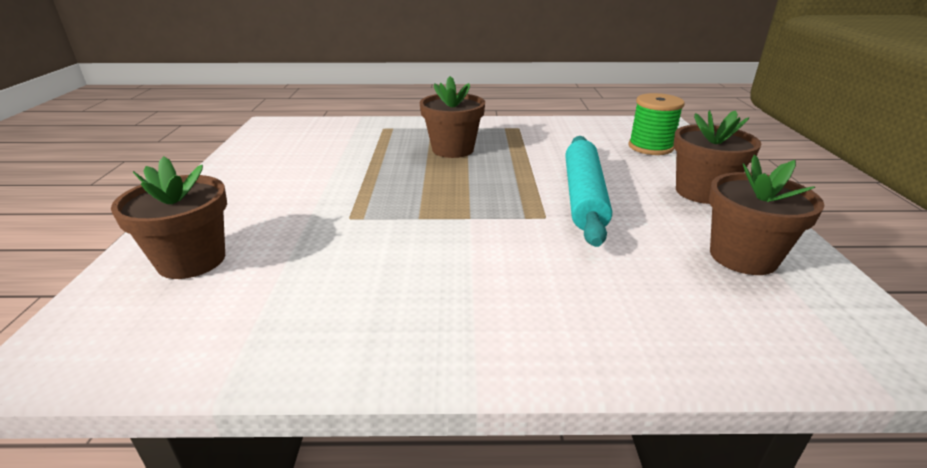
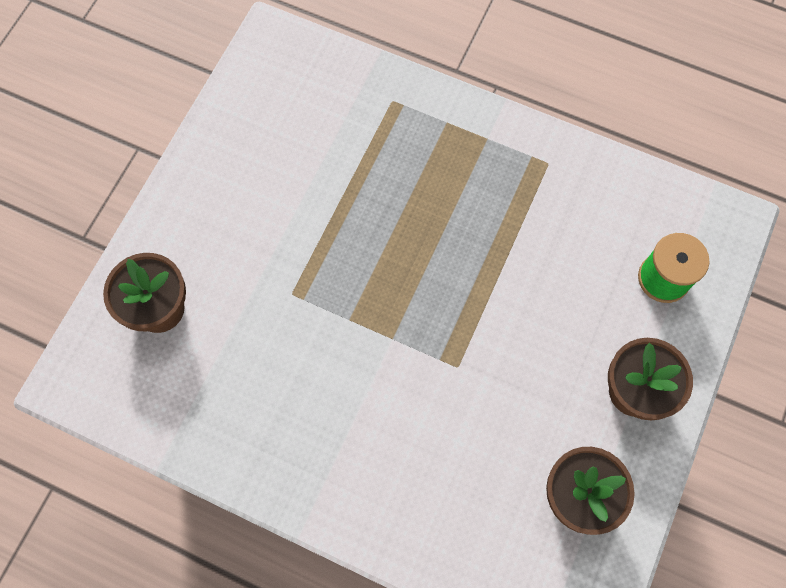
camera: 25 degrees right, 40 degrees up
brown flower pot [419,76,485,158] -> none
turquoise rolling pin [565,136,612,247] -> none

